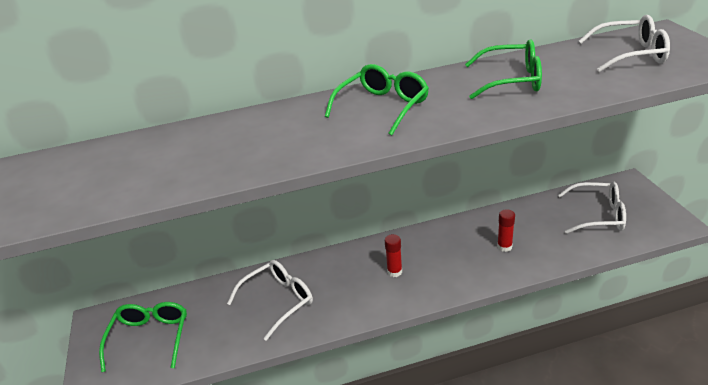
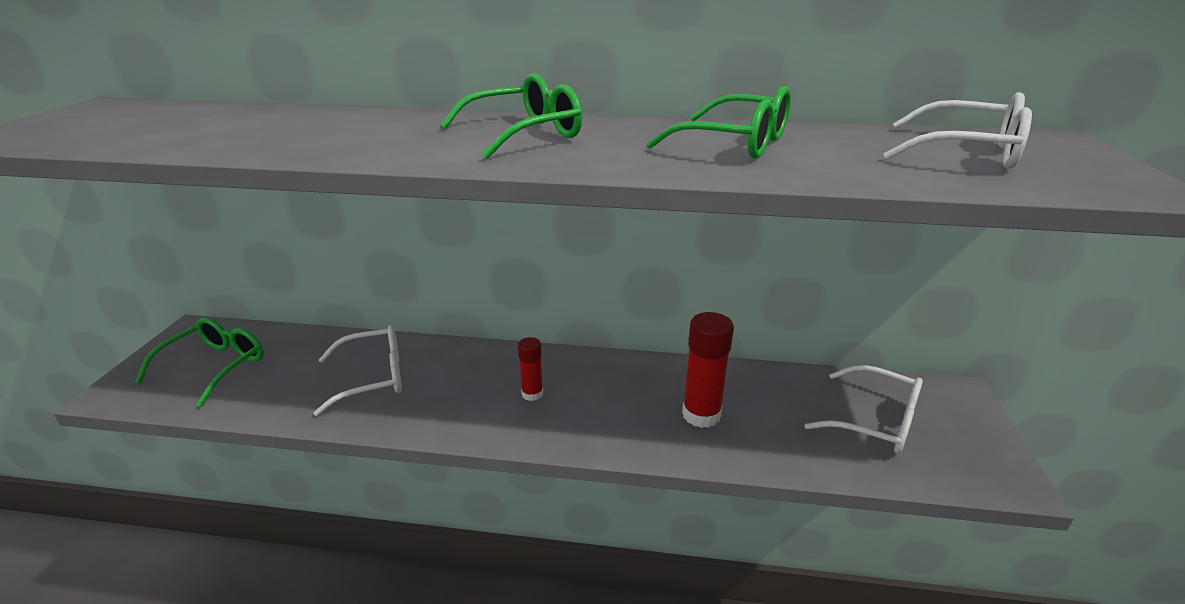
camera: 20 degrees right, 5 degrees down
red glue stick [497,209,515,252] -> red glue stick [682,312,734,428], size x1.70

